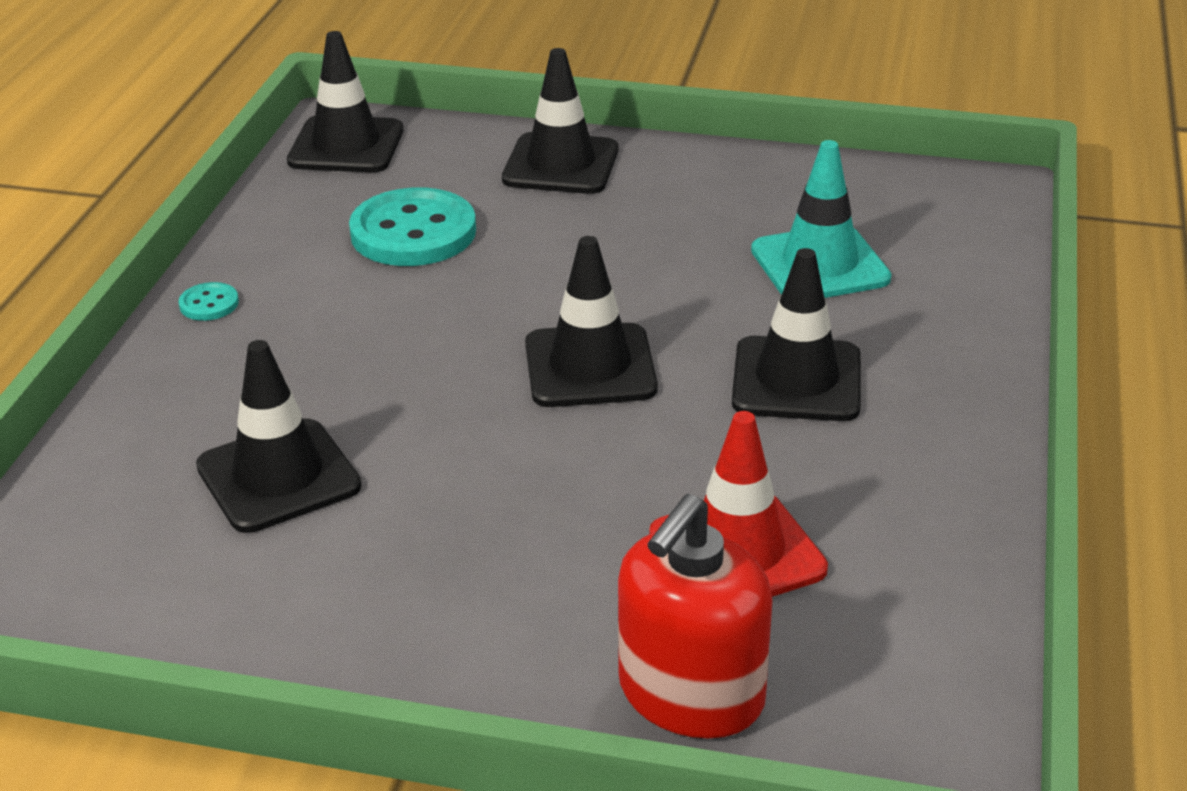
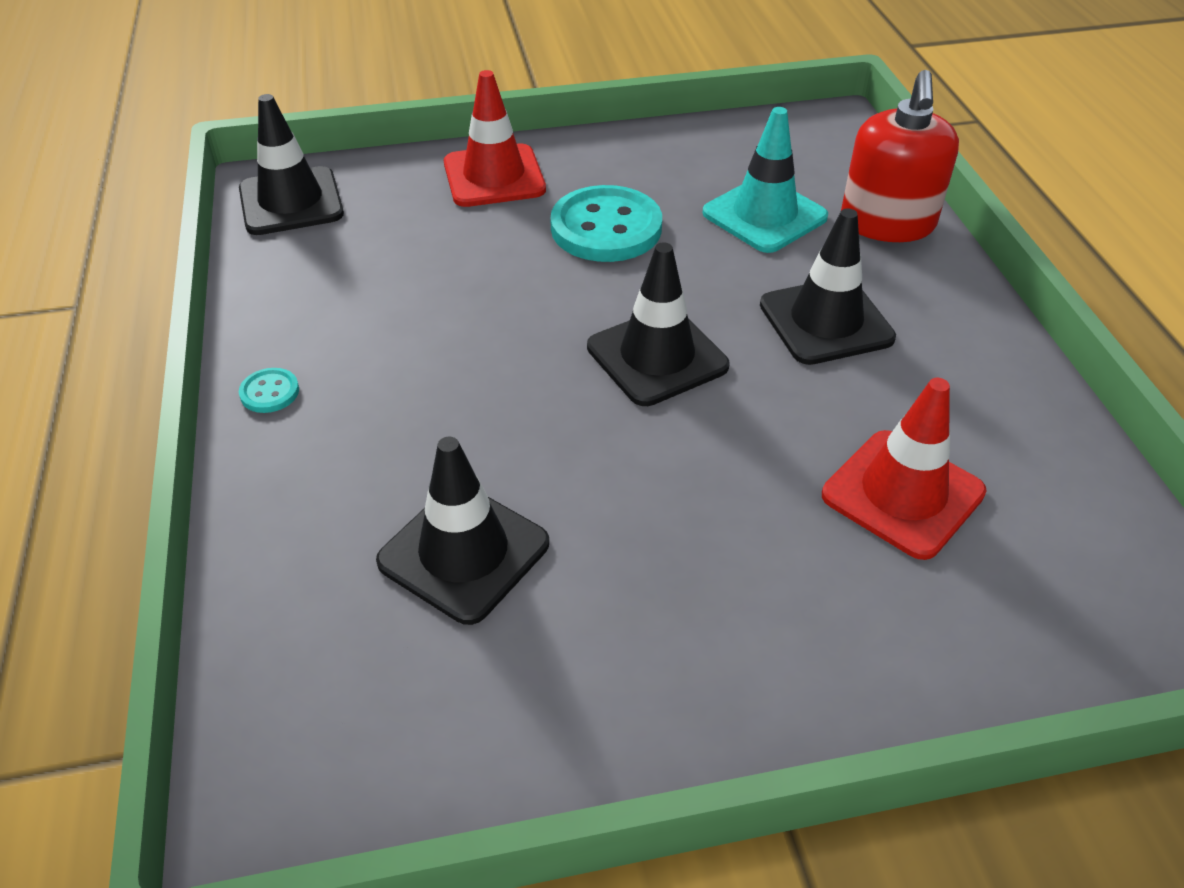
camera: 25 degrees left, 10 degrees up
turquoise button [349,188,476,266] -> turquoise button moved to [550,185,662,262]
black traffic cone [502,48,618,194] -> red traffic cone [444,70,546,207]
red soap dispenser [618,494,773,738] -> red soap dispenser moved to [841,70,959,242]

